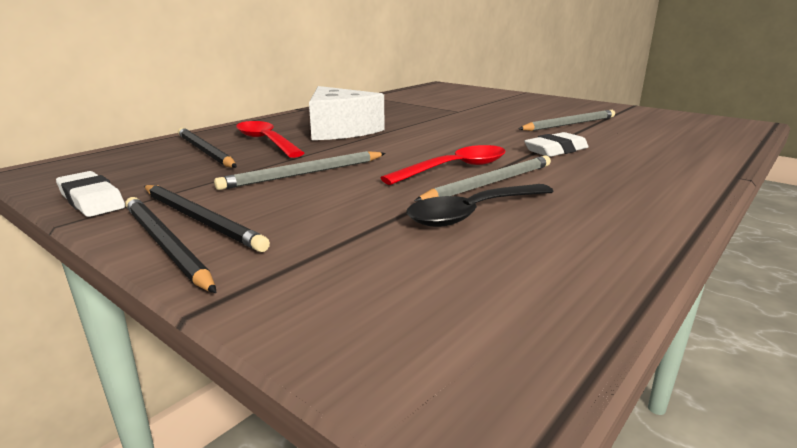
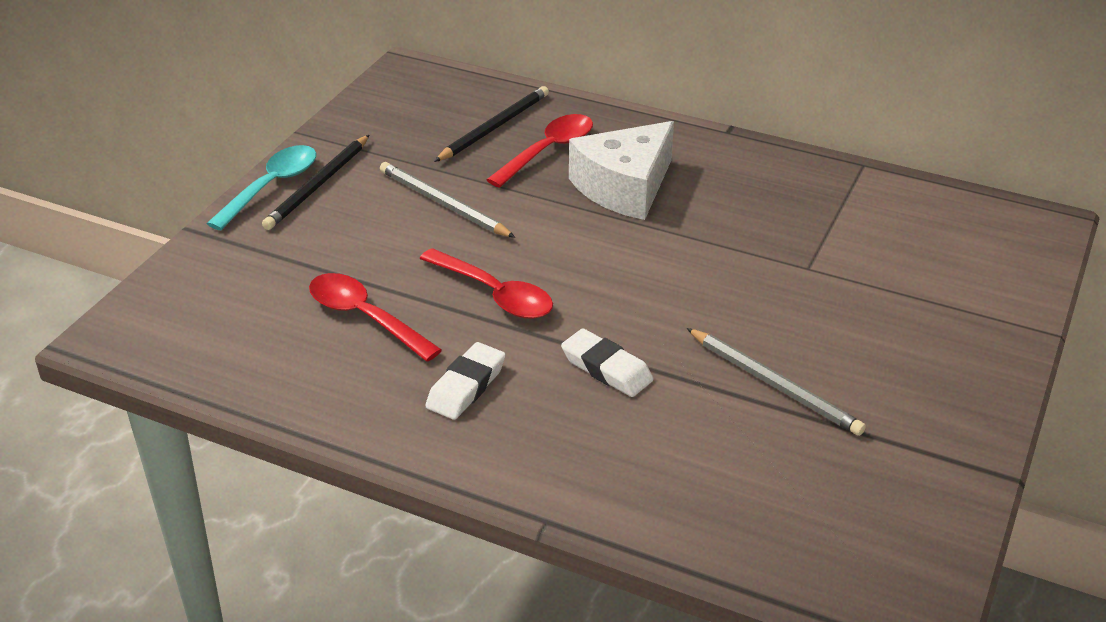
camera: 75 degrees right, 15 degrees up
white eraser [56,171,125,217] -> white eraser moved to [426,342,505,420]
black pencil [125,197,216,293] -> turquoise spoon [206,145,316,230]
black spoon [407,184,554,227] -> red spoon [309,273,442,362]
grey pencil [414,155,551,202] -> none

